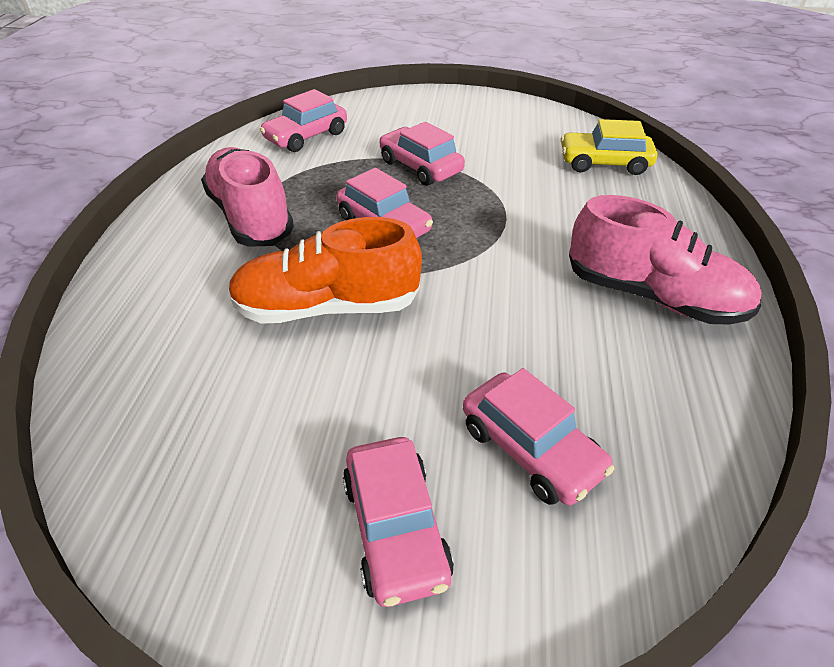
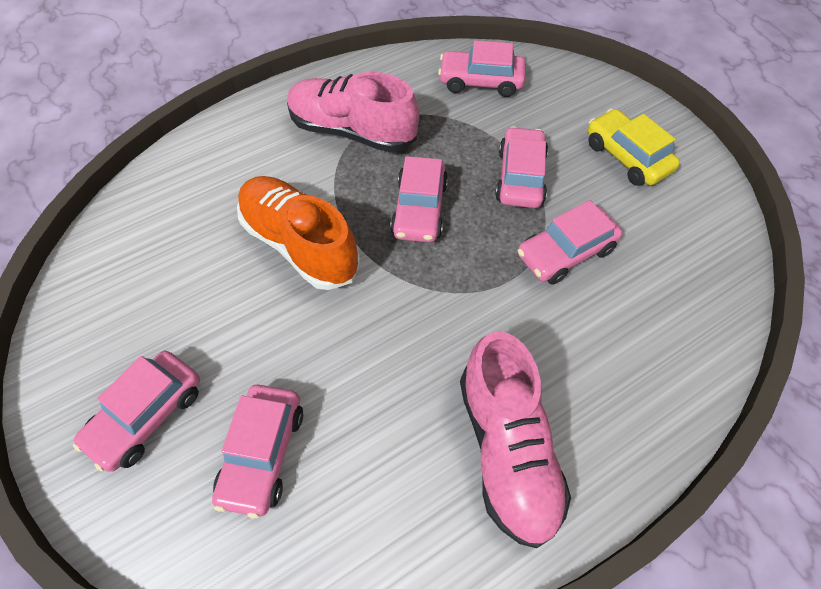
camera: 50 degrees right, 15 degrees up
pink shoe [201,147,294,246] -> pink shoe turned 90 degrees counterclockwise [287,72,419,152]
yellow car [561,119,657,175] -> yellow car moved to [588,109,680,186]
none -> pink car [518,200,623,285]

